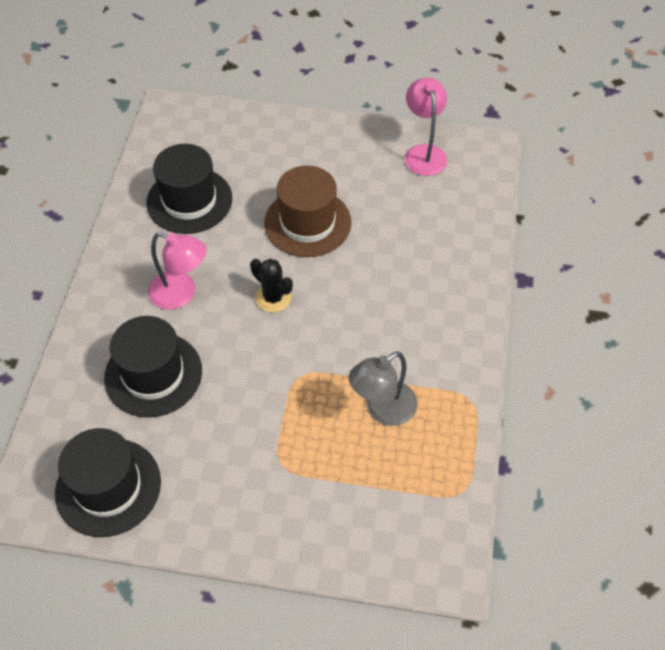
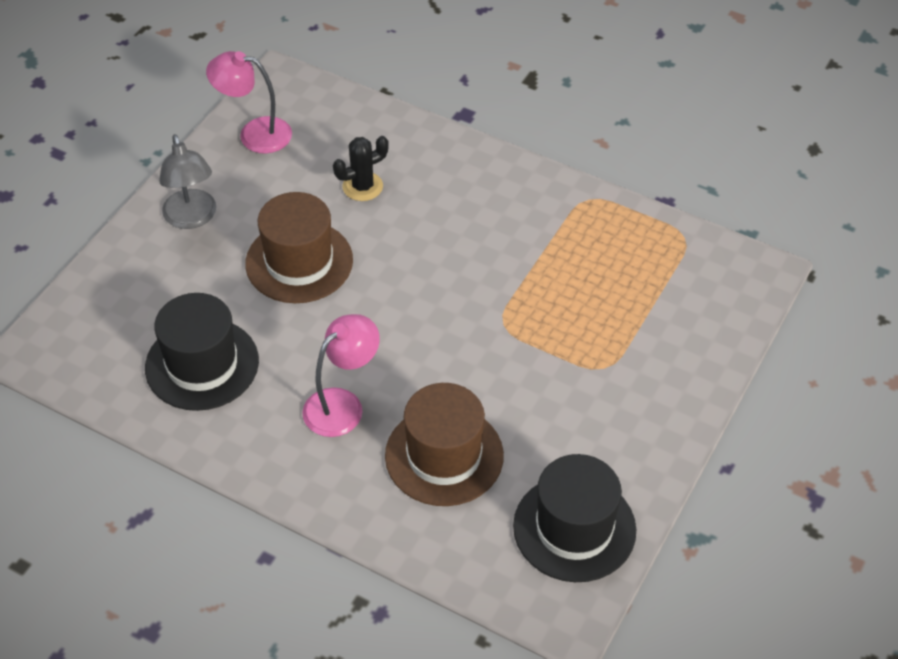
camera: 70 degrees left, 5 degrees down
black hat [104,316,202,418] -> brown hat [385,383,504,506]
black cactus [250,259,293,313] -> black cactus moved to [333,136,389,201]
grey lamp [349,351,417,426] -> grey lamp moved to [159,134,216,229]

